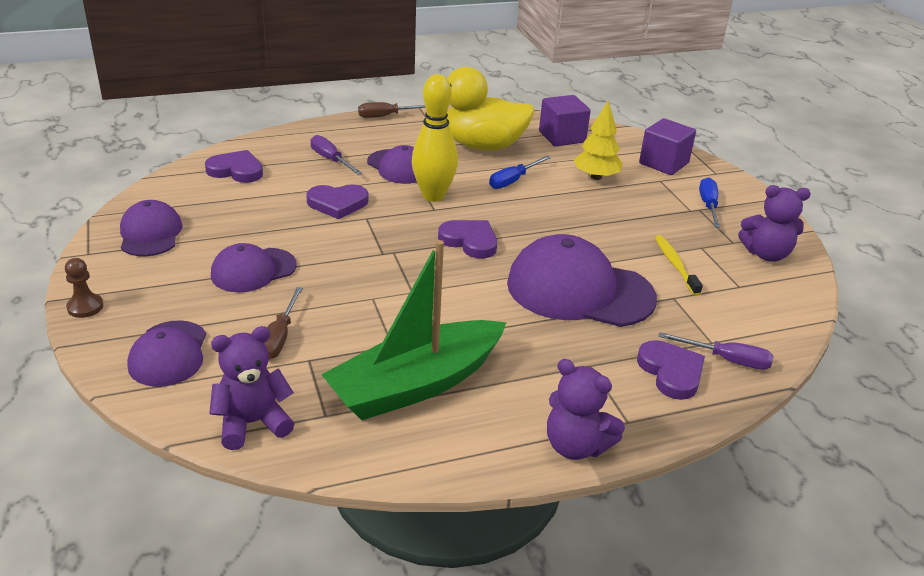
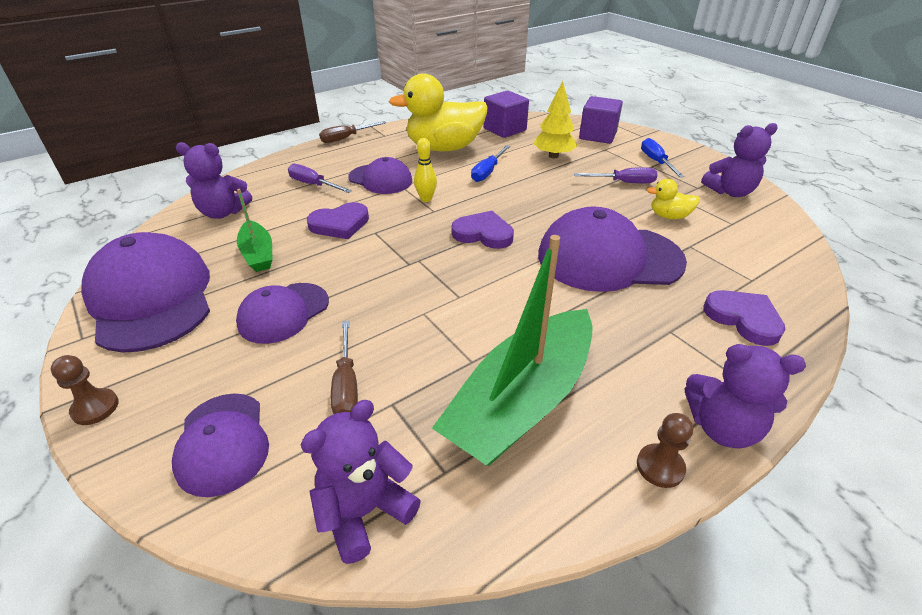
camera: 15 degrees left, 5 degrees up
purple cap [120,200,183,256] -> purple cap [81,232,210,352], size x1.74
purple heart [205,150,263,183] -> purple teddy bear [176,142,252,219]
yellow bowling pin [412,74,458,202] -> yellow bowling pin [414,138,437,202], size x0.52
yellow toothbrush [655,235,703,296] -> yellow duck [647,179,700,219]
purple screwdriver [658,332,773,370] -> purple screwdriver moved to [574,167,657,184]
none -> green boat [237,189,273,272]
none -> brown pawn [637,413,693,488]

